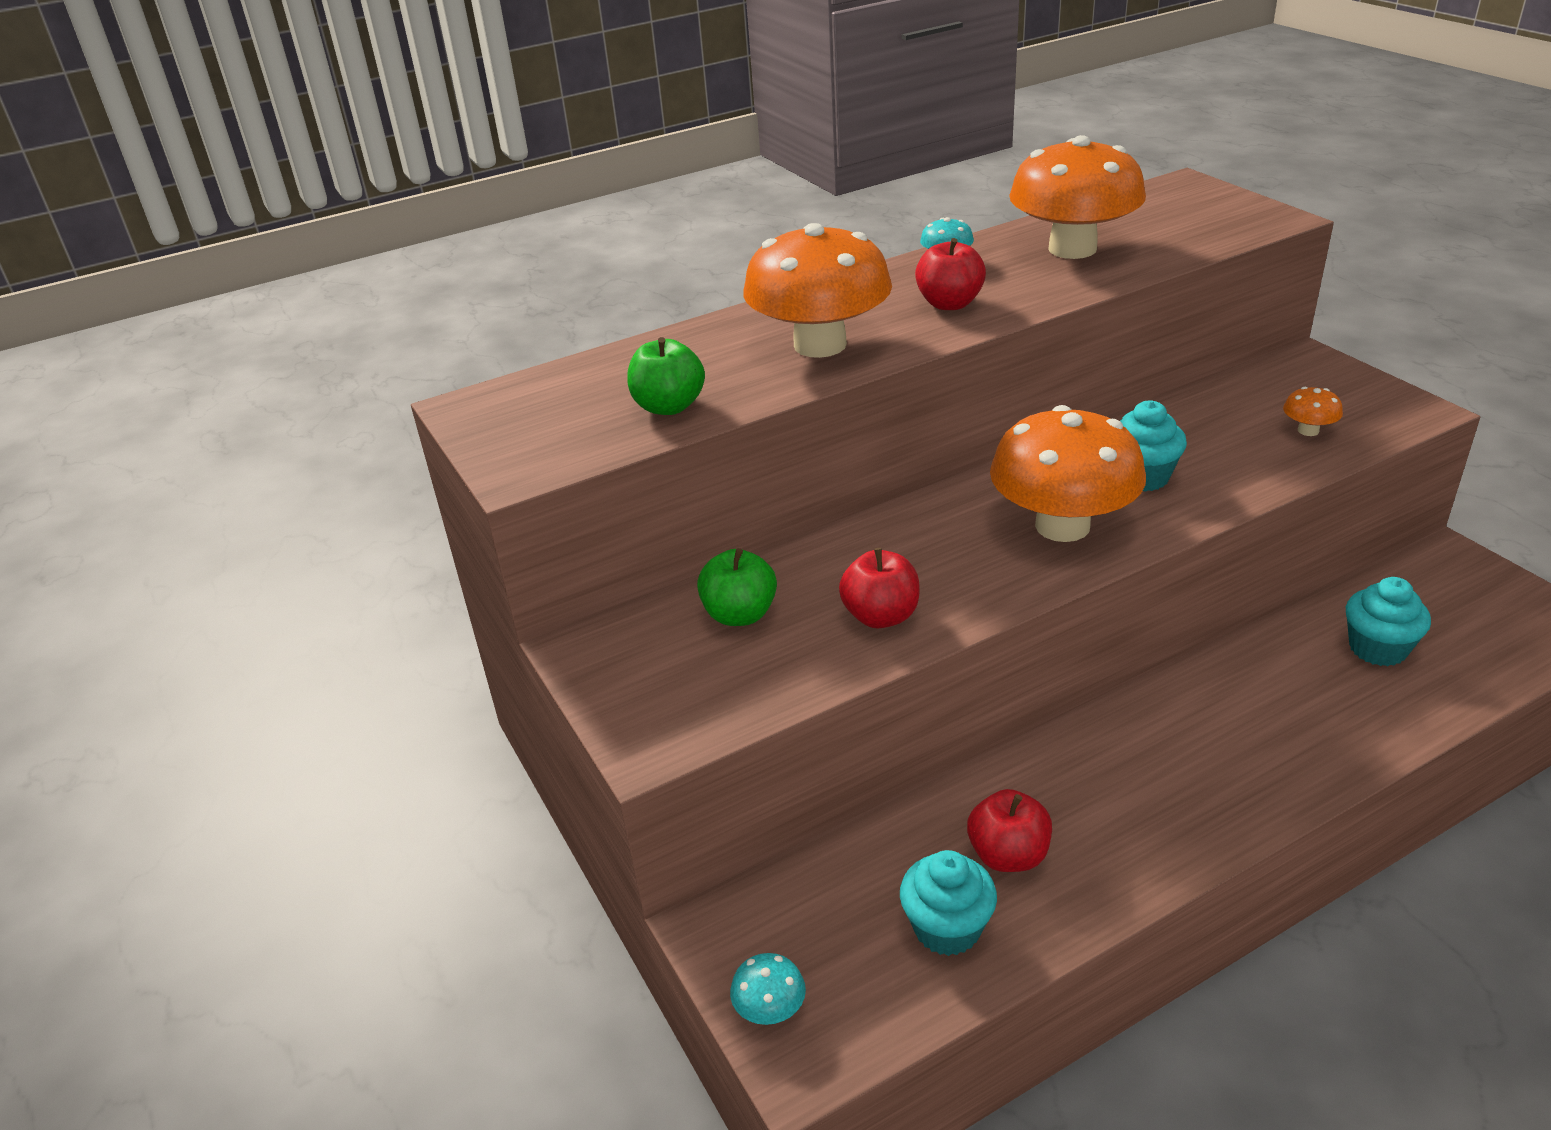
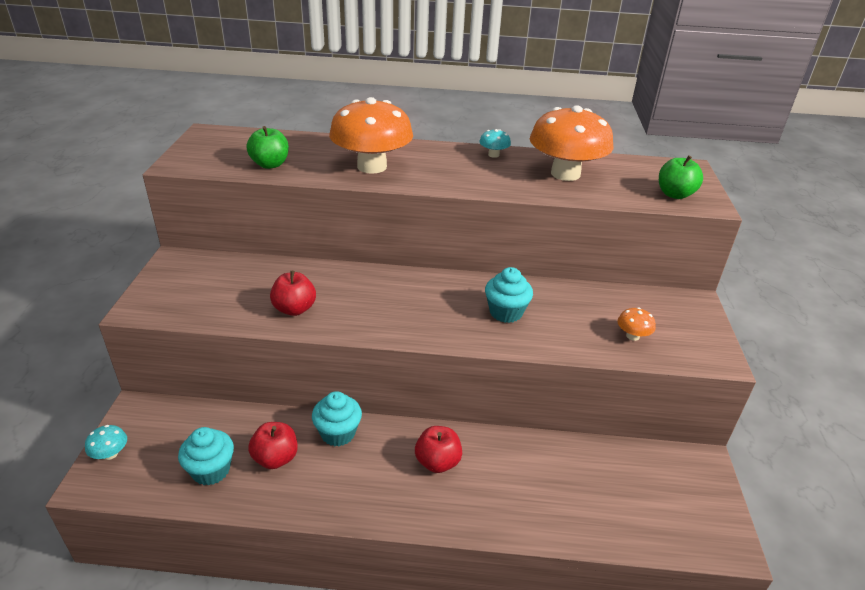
camera: 30 degrees right, 0 degrees up
green apple [697,548,777,626] -> green apple moved to [659,155,703,199]
red apple [915,238,986,310] -> red apple moved to [415,426,462,473]
orange mushroom [990,405,1146,542] -> none
turquoise cupcake [1346,577,1431,666] -> turquoise cupcake moved to [312,391,362,446]

